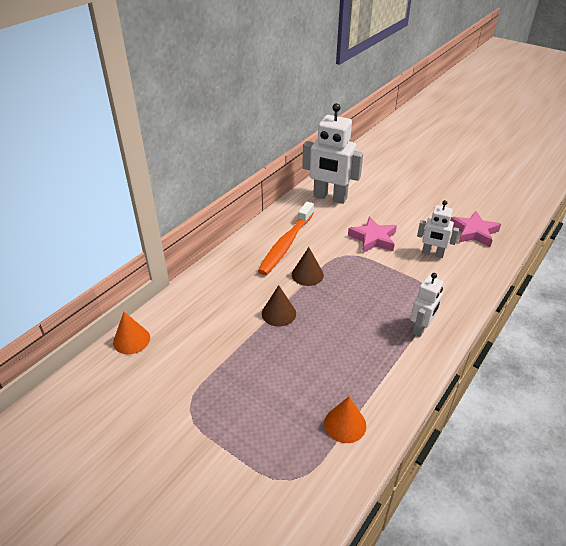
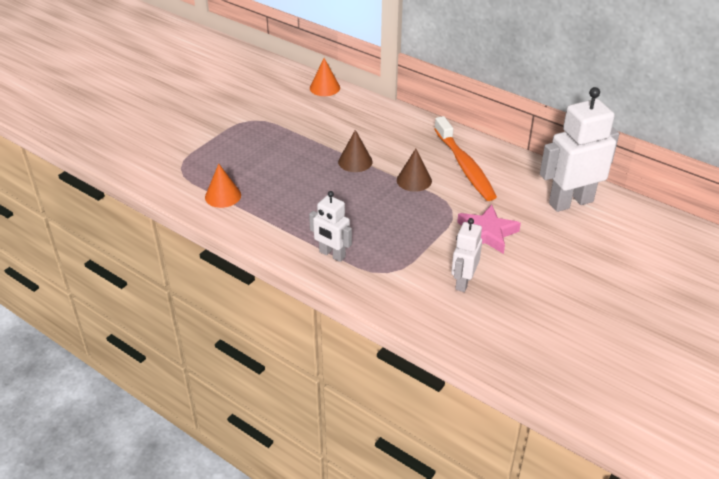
camera: 90 degrees right, 0 degrees up
orange toothbrush [258,202,314,275] -> orange toothbrush turned 135 degrees counterclockwise [434,116,497,201]
white robot [302,103,363,204] -> white robot turned 45 degrees clockwise [540,87,619,212]
pink star [450,211,501,247] -> none

